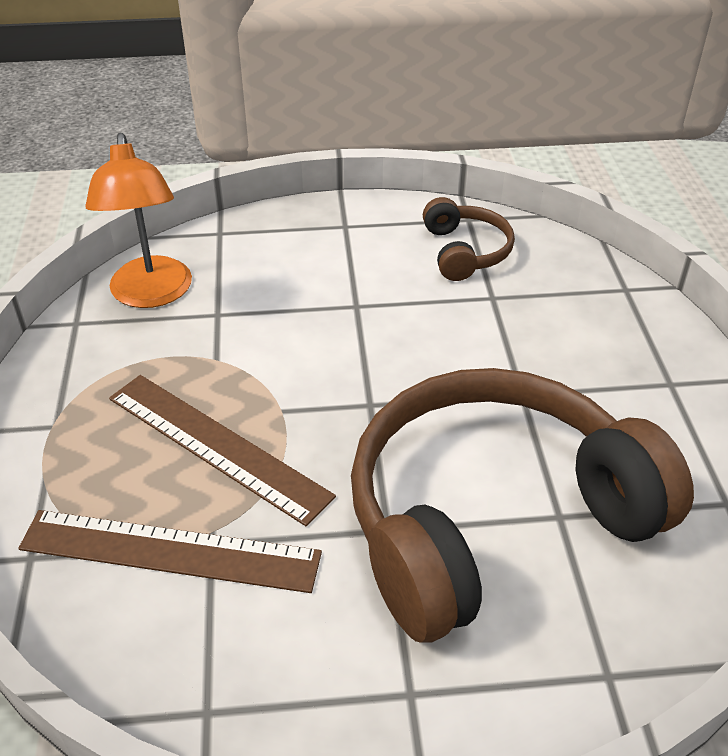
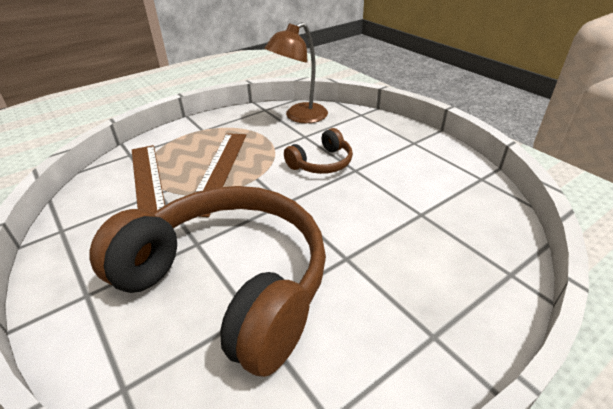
camera: 60 degrees right, 5 degrees down
orange lamp [85,133,192,308] -> brown lamp [264,22,328,123]
brown headphones [423,197,515,281] -> brown headphones moved to [284,128,353,174]

